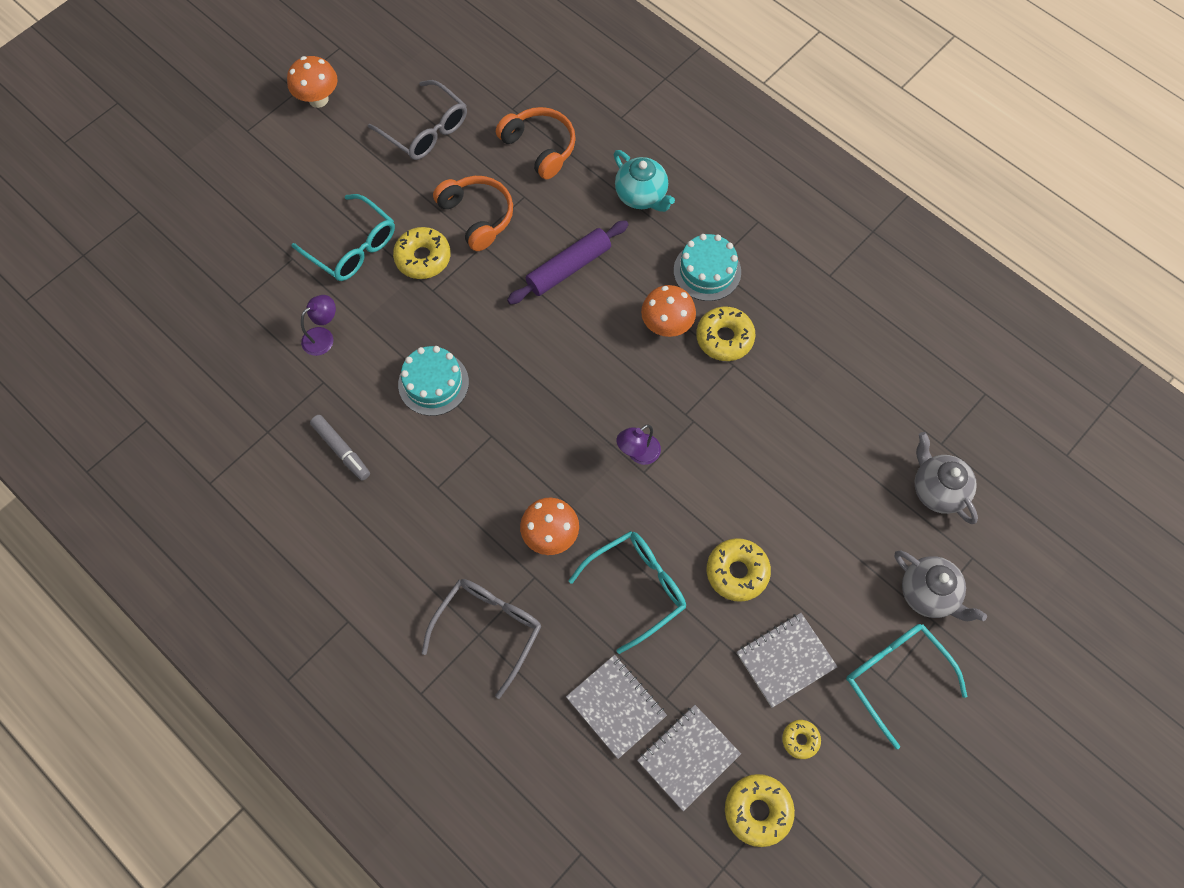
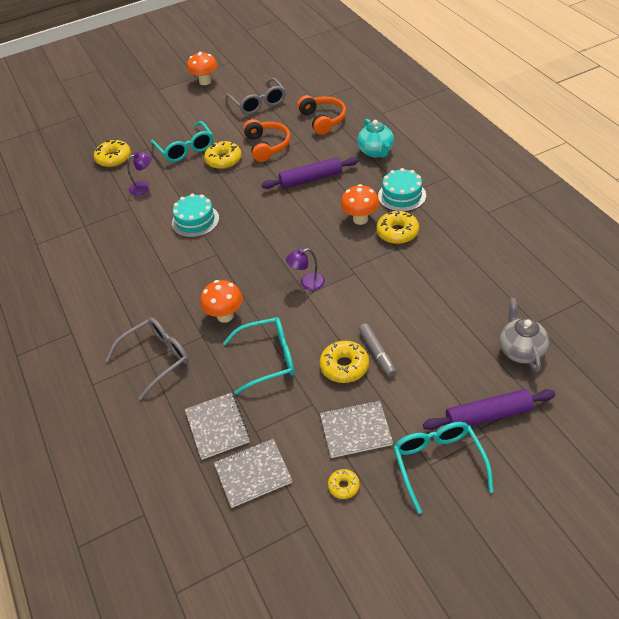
camera: 25 degrees right, 20 degrees down
grey marker [310,415,370,481] -> grey marker moved to [359,323,396,377]
yellow donut [725,774,795,847] -> yellow donut moved to [94,139,131,167]
grey teapot [895,551,987,621] -> purple rolling pin [423,389,555,430]

